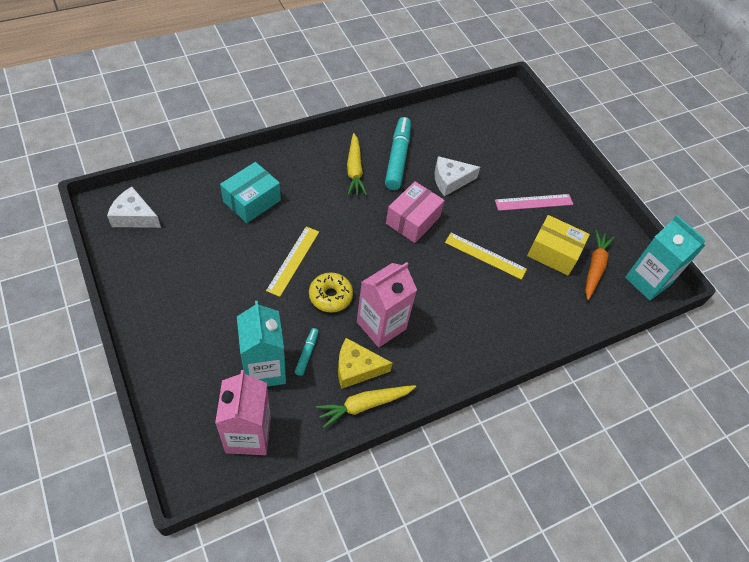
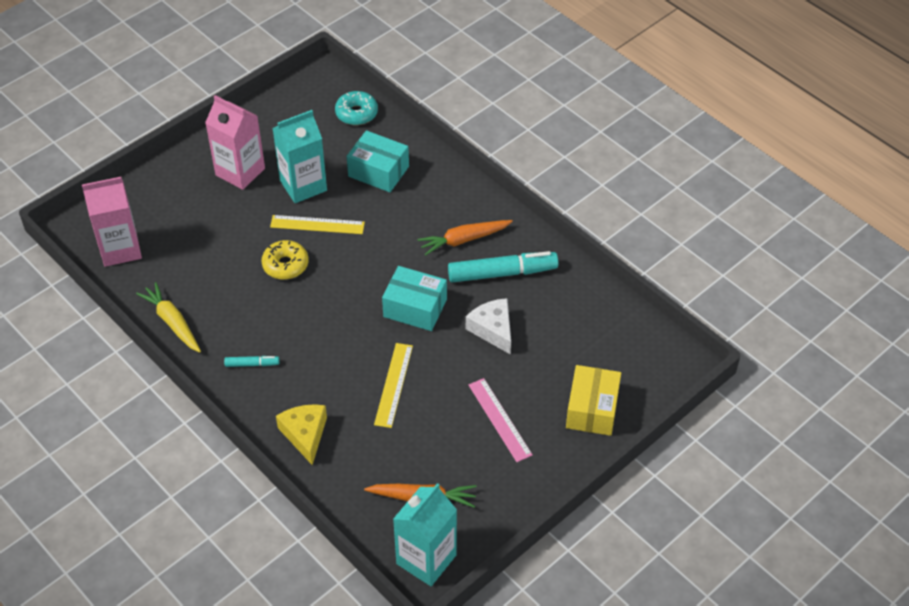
camera: 80 degrees right, 5 degrees down
white cheese [107,187,161,228] -> none
turquoise carton [237,301,286,387] -> turquoise carton moved to [273,110,327,203]
turquoise marker [295,328,319,376] -> turquoise marker moved to [224,356,279,367]
yellow cheese [338,338,393,389] -> yellow cheese moved to [276,404,327,465]
yellow carrot [347,133,367,195] -> orange carrot [418,220,513,256]
pink carton [357,262,417,348] -> pink carton moved to [205,95,265,190]
pink box [386,181,445,243] -> turquoise box [382,266,447,331]
yellow box [527,215,590,275] -> yellow box moved to [566,365,621,436]
none -> turquoise donut [335,91,378,125]

